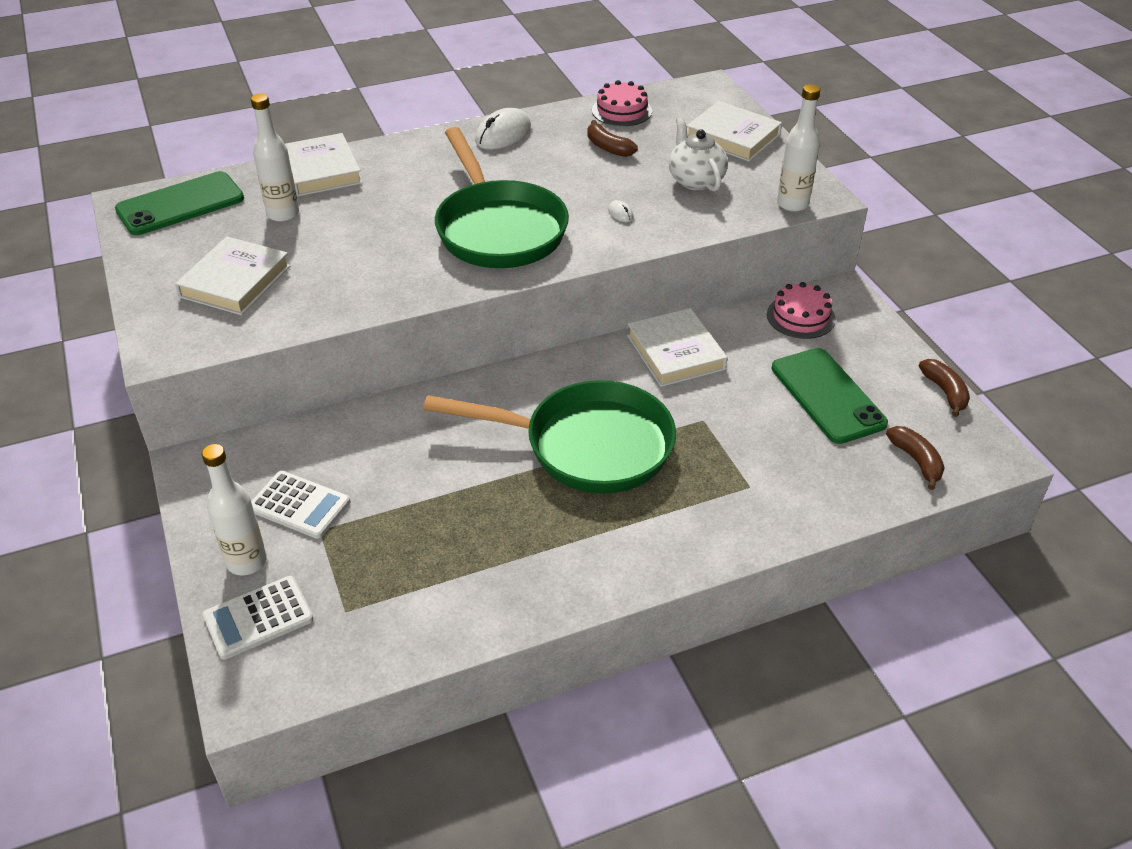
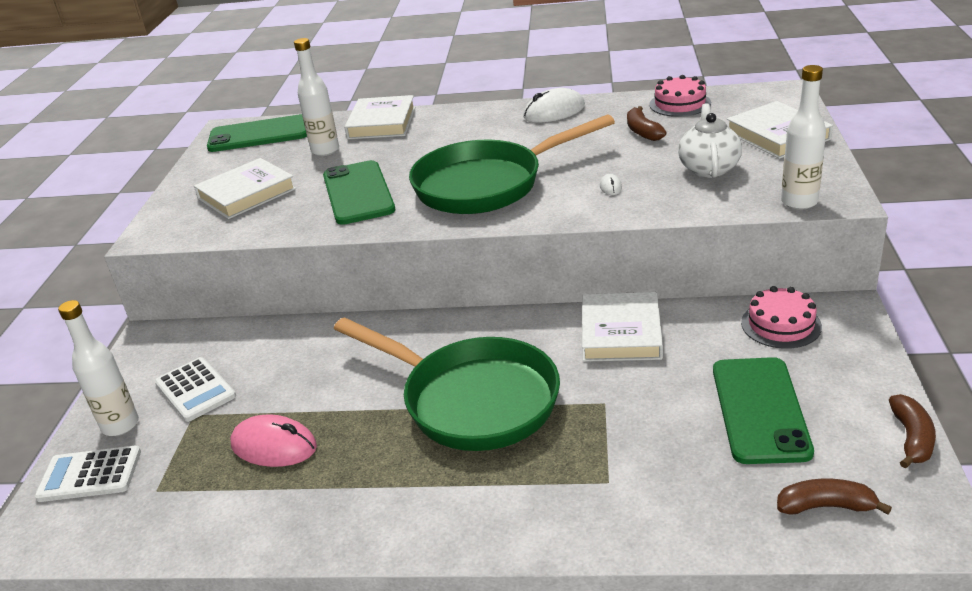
camera: 30 degrees right, 10 degrees down
green pan [435,127,569,268] -> green pan turned 60 degrees clockwise [409,115,615,214]
brown banana [886,426,945,490] -> brown banana turned 90 degrees counterclockwise [777,479,892,515]
none -> pink mouse [230,414,317,467]
none -> green phone [323,160,395,225]

